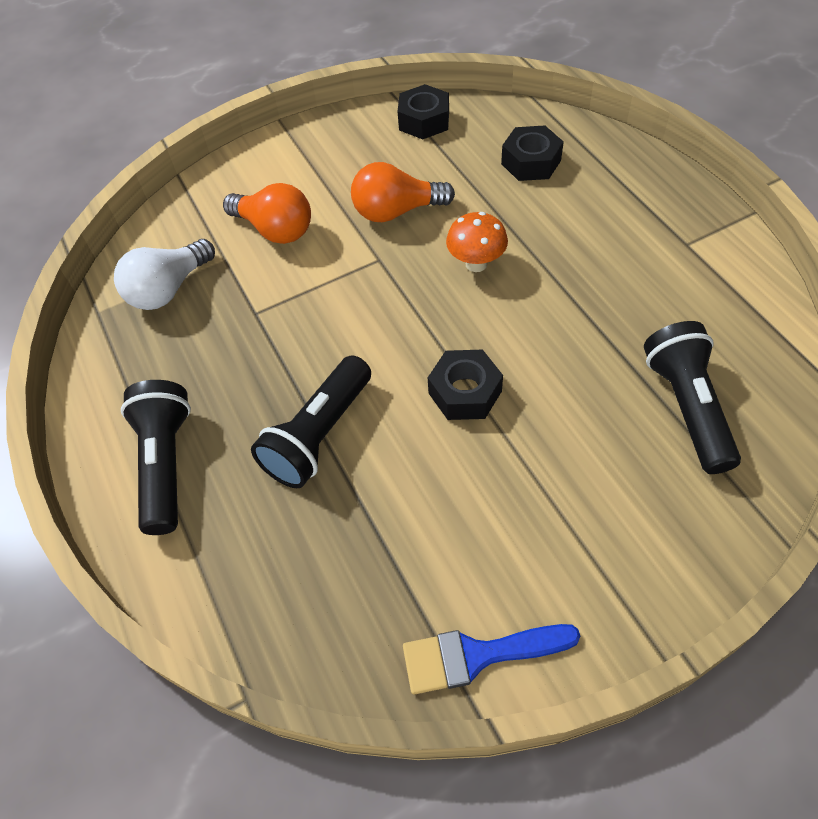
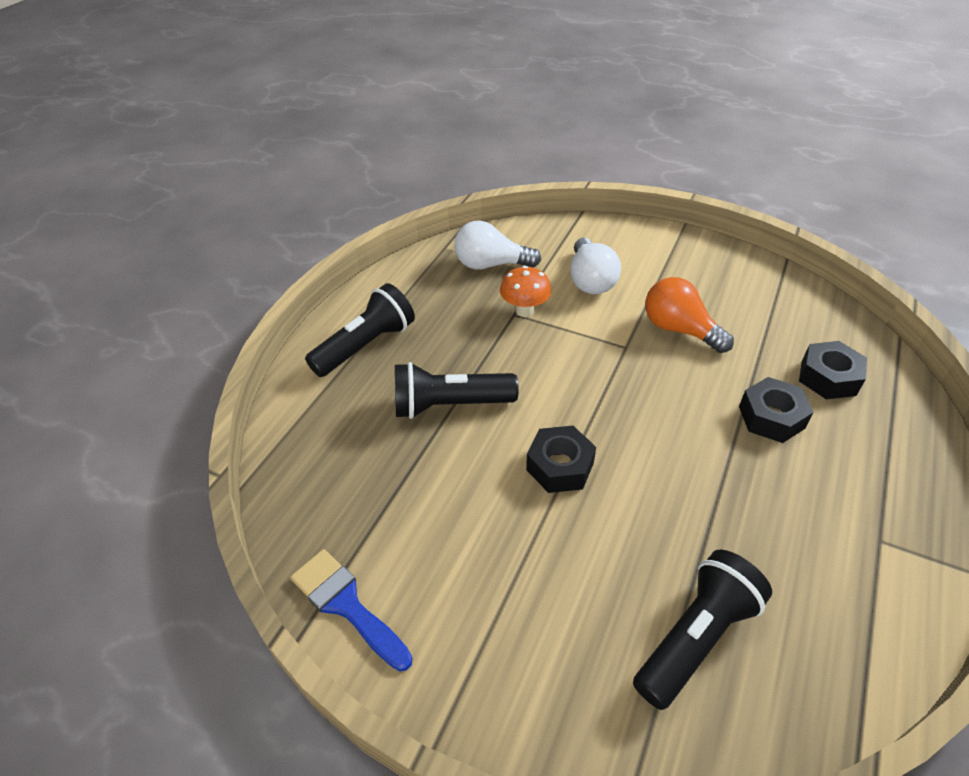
camera: 50 degrees right, 10 degrees down
orange light bulb [223,183,311,244] -> white light bulb [570,238,621,294]
black nut [398,84,449,139] -> black nut moved to [739,377,814,443]
orange mushroom [446,212,508,272] -> orange mushroom moved to [500,266,552,317]

